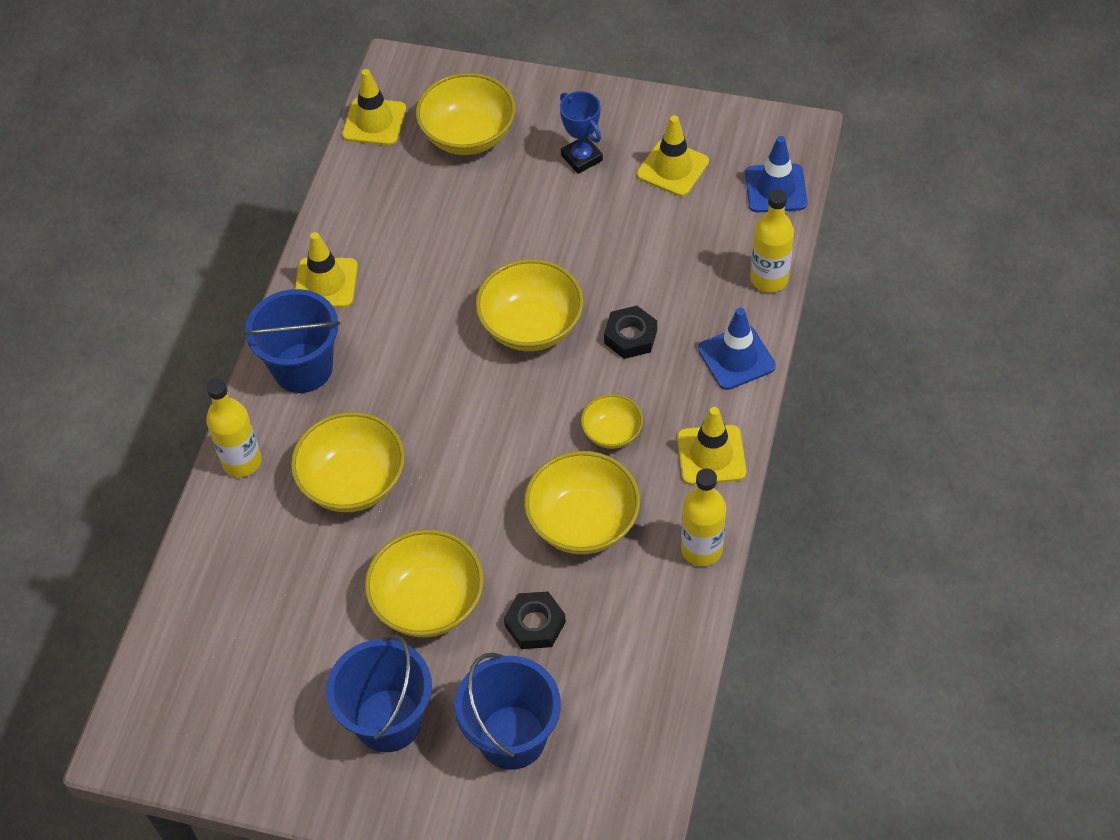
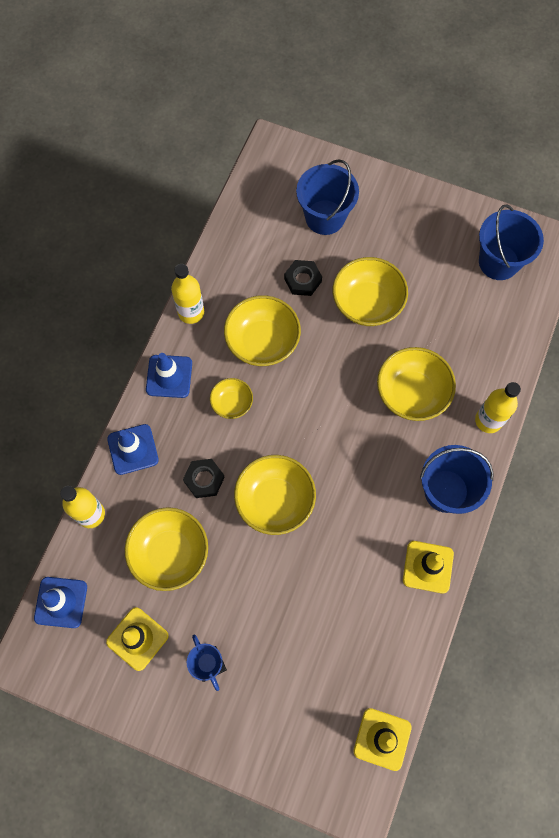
camera: 175 degrees left, 15 degrees up
blue bucket [326,634,432,752] -> blue bucket moved to [479,204,544,280]
yellow bowl [416,73,516,155] -> yellow bowl moved to [125,507,208,591]
yellow traffic cone [677,407,747,485] -> blue traffic cone [146,353,192,398]

